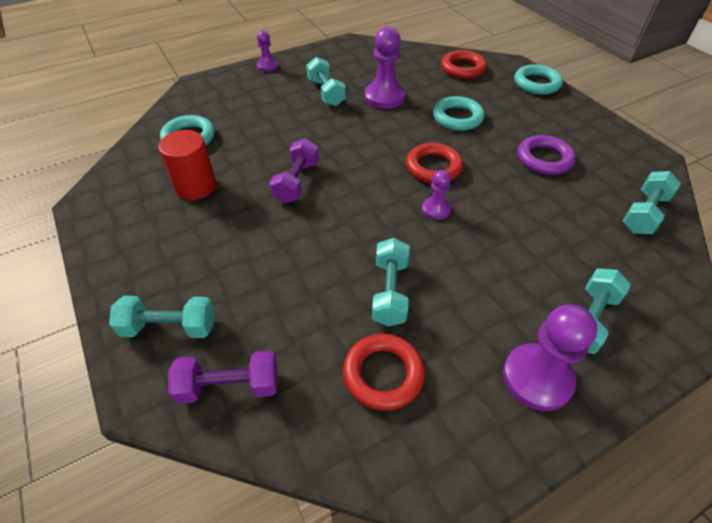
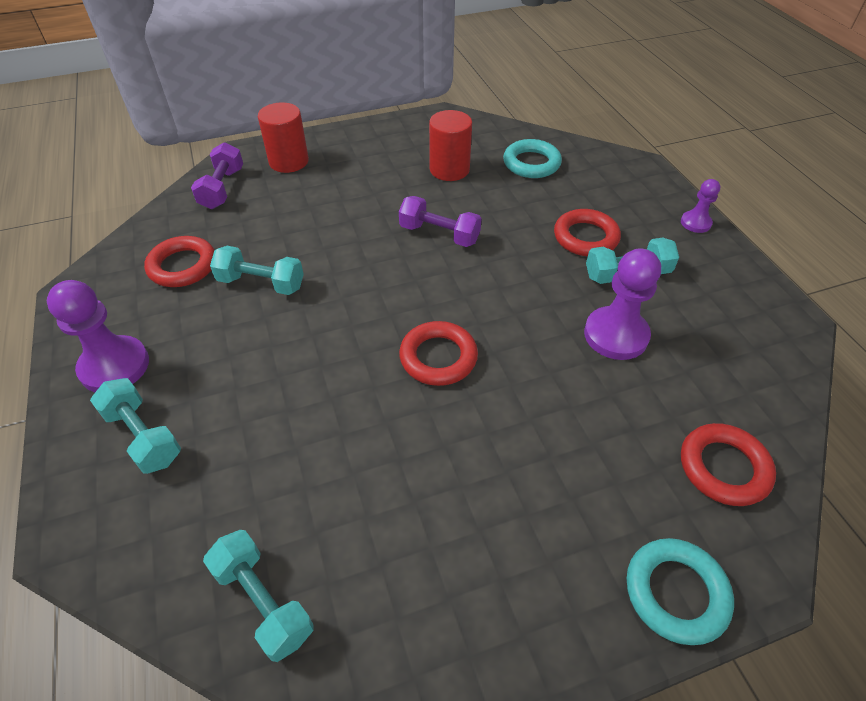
camera: 100 degrees right, 0 degrees up
turquoise dumbbell [109,296,214,338] -> red cylinder [258,102,309,173]
purple pawn [422,170,451,220] -> none
turquoise ring [433,96,484,131] -> none
purple ring [518,135,576,175] -> none
none -> red ring [554,209,621,257]

